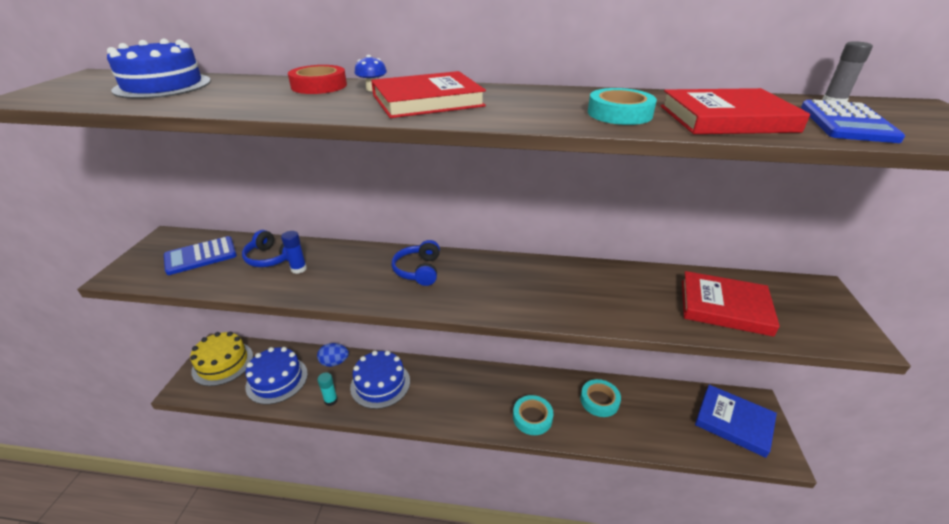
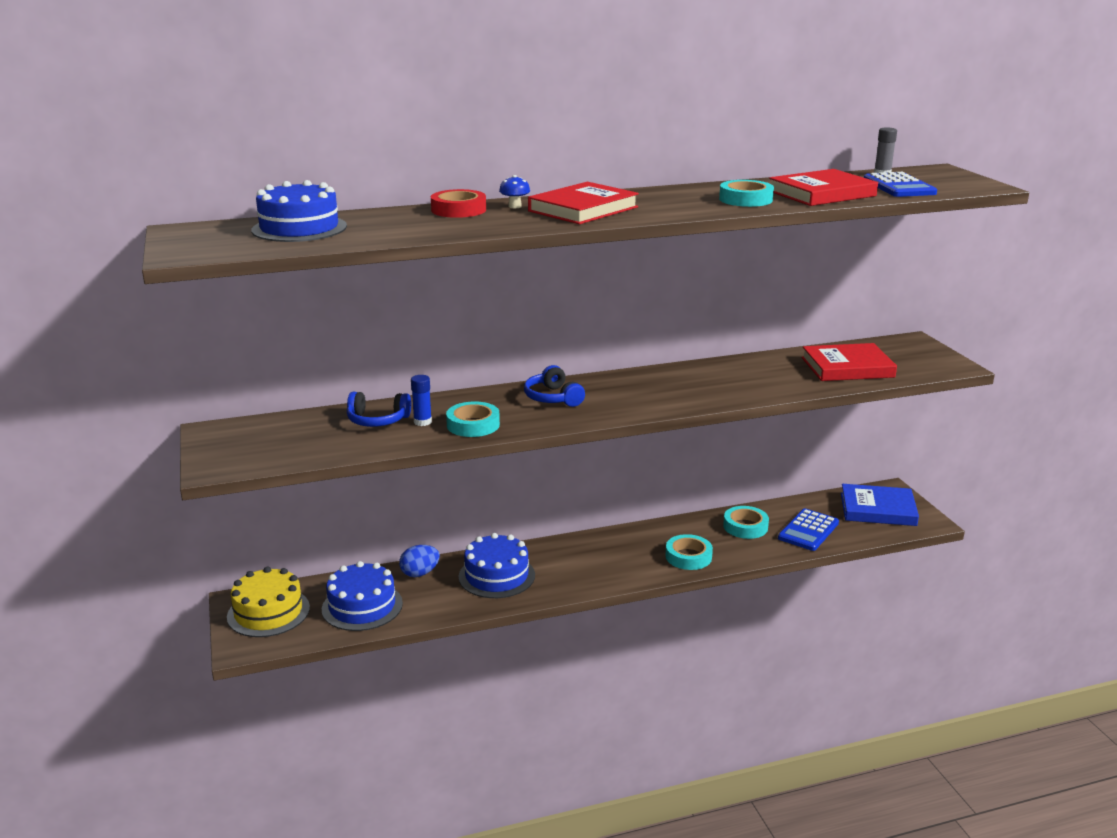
camera: 25 degrees left, 10 degrees down
blue calculator [164,236,237,275] -> blue calculator moved to [778,509,839,551]
turquoise glue stick [317,372,338,406] -> none
none -> turquoise tape [446,401,500,437]

